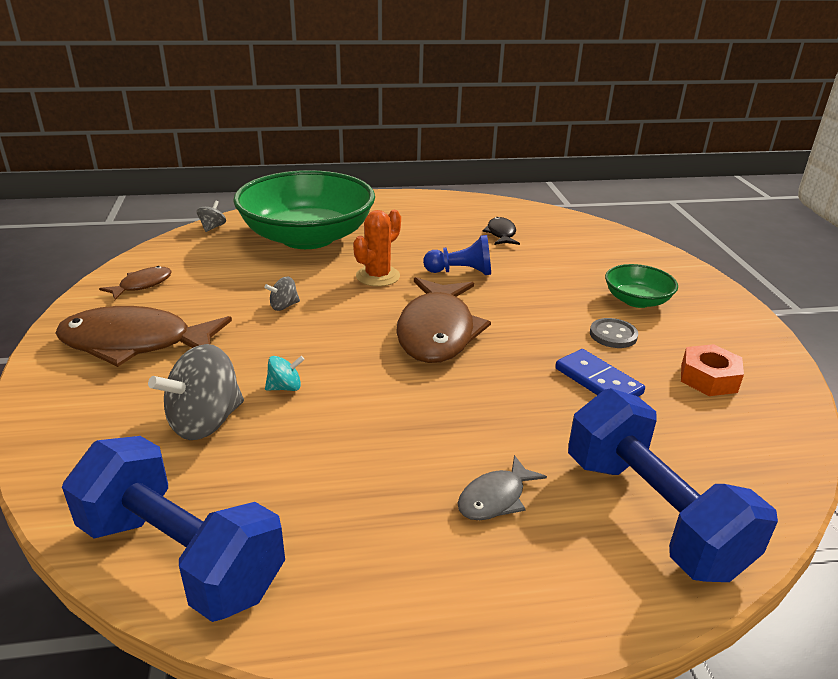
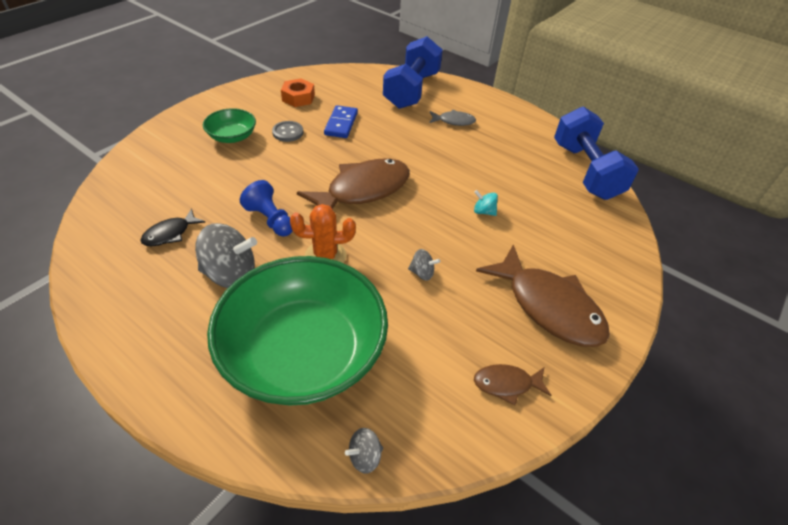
camera: 135 degrees left, 15 degrees up
grey spinning top [148,344,244,440] -> grey spinning top moved to [195,223,257,288]

